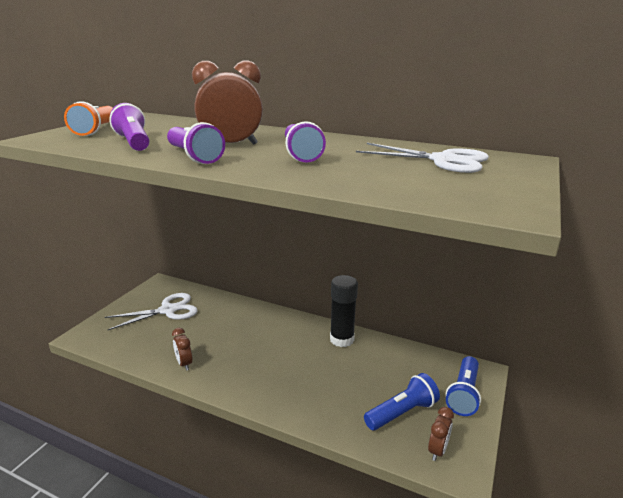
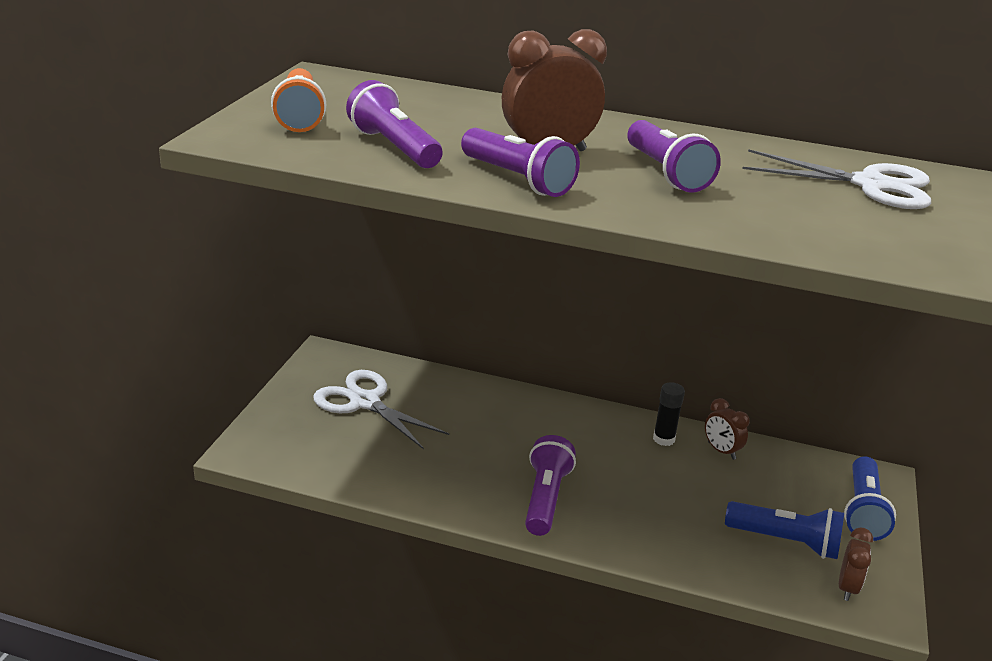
camera: 10 degrees left, 5 degrees up
white scissors [105,293,198,330] -> white scissors turned 105 degrees counterclockwise [313,370,449,450]
brown clock [172,328,192,371] -> brown clock moved to [705,398,749,460]
black glue stick [330,275,358,347] -> black glue stick [653,382,685,446], size x0.58
blue flashlight [364,373,440,430] -> blue flashlight turned 60 degrees clockwise [725,501,844,559]
none -> purple flashlight [525,435,576,536]

